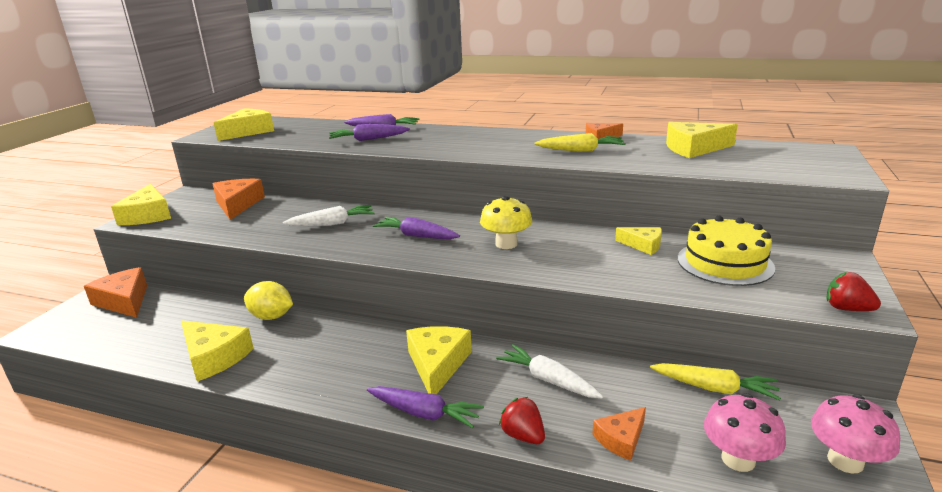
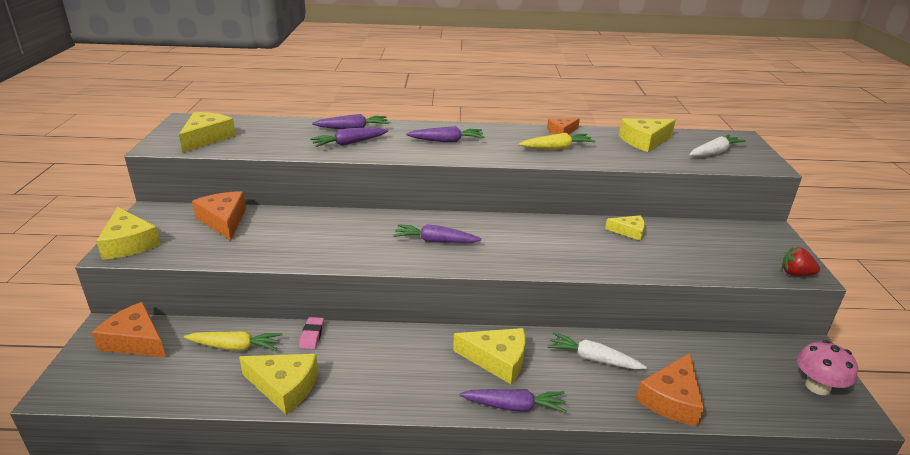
camera: 20 degrees left, 5 degrees up
yellow lemon [244,281,293,320] -> pink eraser [299,317,324,349]
white carrot [283,205,375,226] -> white carrot moved to [689,134,746,157]
yellow cheese [406,326,472,394] -> yellow cheese turned 120 degrees clockwise [453,328,525,384]
yellow mushroom [480,195,532,249] -> none
red strawberry [499,397,545,444] -> none
orange cheese [592,407,646,461] -> orange cheese [636,353,704,426], size x1.66
yellow carrot [650,363,781,400] -> yellow carrot moved to [184,331,283,351]
yellow cake [678,216,775,286] -> none
pink mushroom [704,393,786,472] -> none
none -> purple carrot [406,126,484,142]

